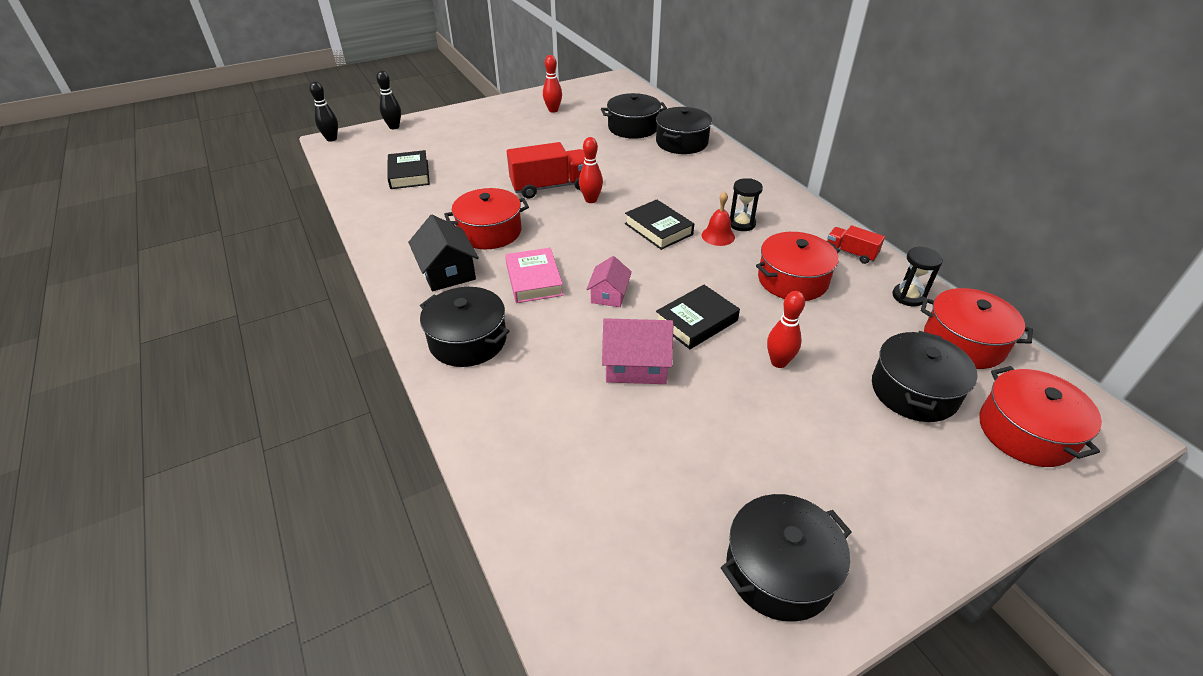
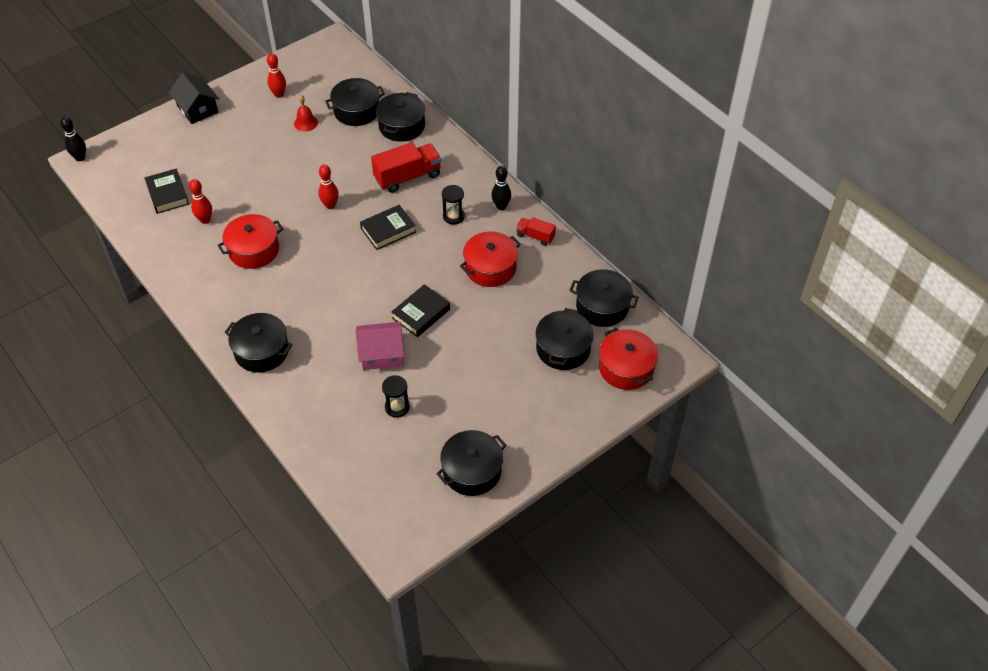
camera: 10 degrees left, 10 degrees up
black bowling pin [376,70,401,129] -> black bowling pin moved to [491,166,511,210]
black house [408,215,479,291] -> black house moved to [169,73,219,124]
pink book [505,248,563,303] -> none
red truck [507,142,585,199] -> red truck moved to [371,142,441,193]
pink house [586,256,632,307] -> none
black book [625,199,694,250] -> black book turned 75 degrees counterclockwise [360,205,416,250]
red bell [702,191,735,246] -> red bell moved to [294,95,318,132]
red bowling pin [767,291,805,368] -> red bowling pin moved to [189,179,212,224]
black hourglass [892,246,943,307] -> black hourglass moved to [382,375,410,418]
red pot [921,288,1033,369] -> black pot [569,269,639,327]

